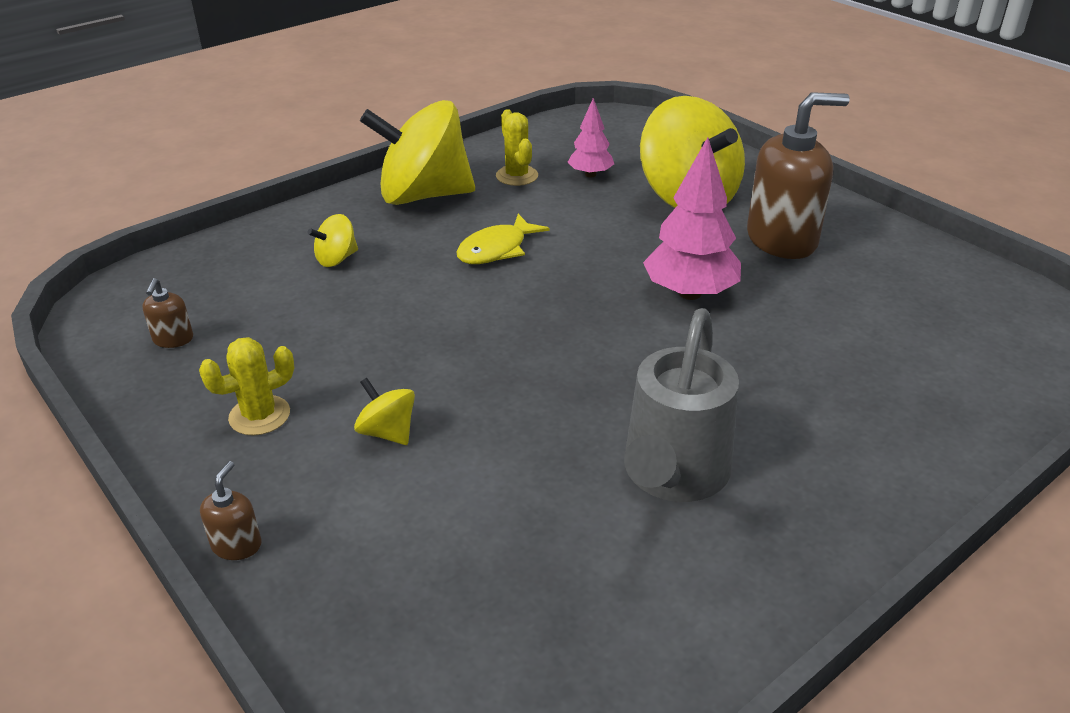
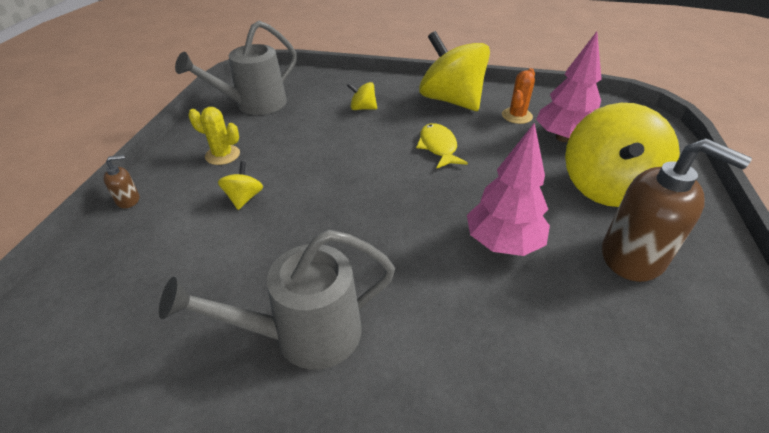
camera: 50 degrees right, 5 degrees up
brown soap dispenser [142,278,193,348] -> grey watering can [175,21,297,115]
yellow fish [457,214,550,264] -> yellow fish turned 75 degrees clockwise [416,123,468,169]
yellow cactus [496,109,538,186] -> orange cactus [502,68,535,124]
pink tree [568,98,614,177] -> pink tree [536,31,602,142], size x1.72

